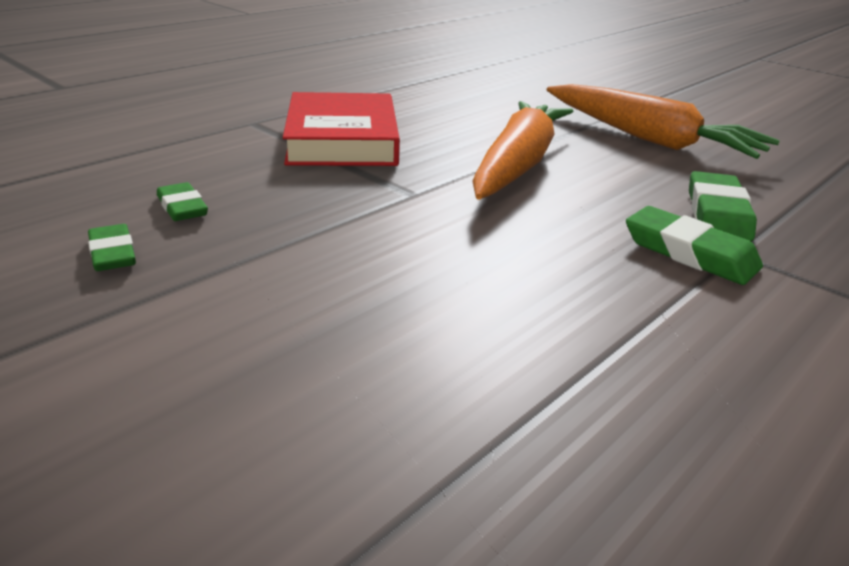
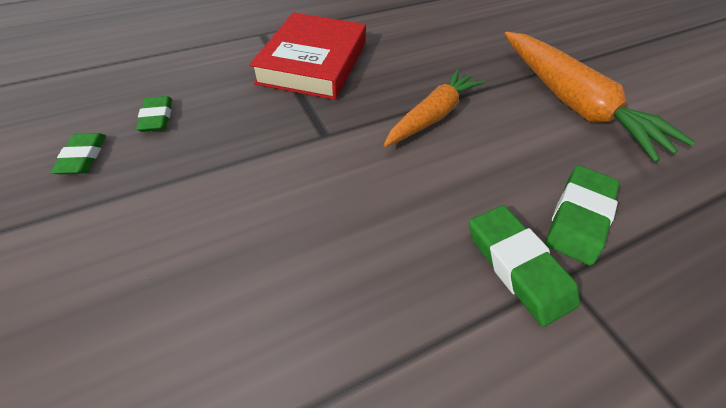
camera: 20 degrees right, 20 degrees up
orange carrot [472,101,573,200] -> orange carrot [384,69,485,147], size x0.66

